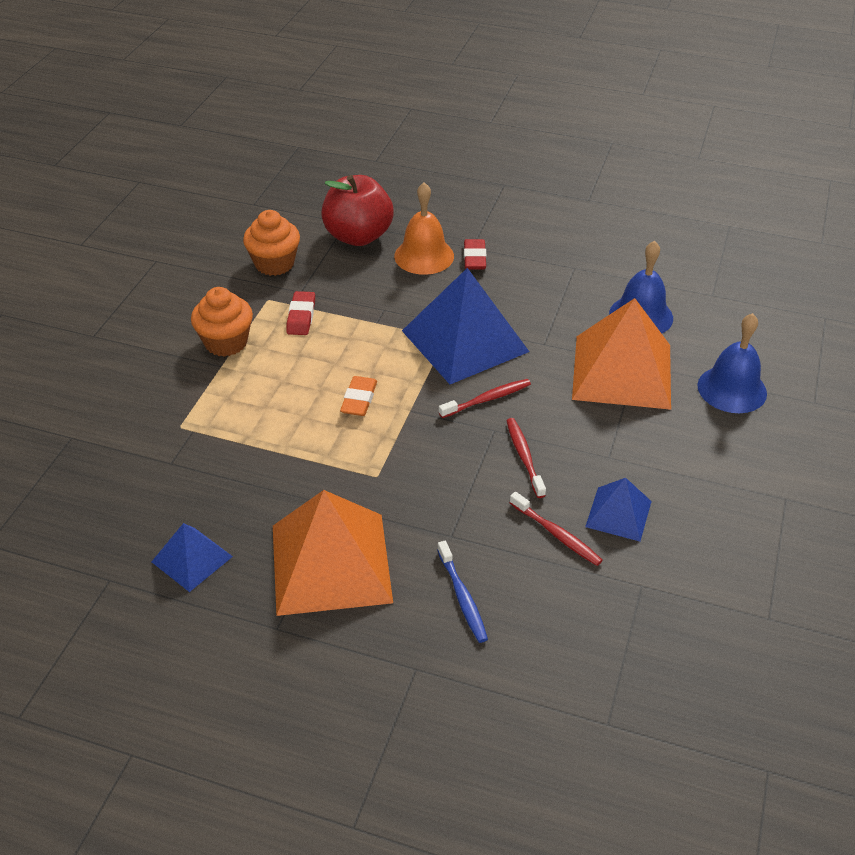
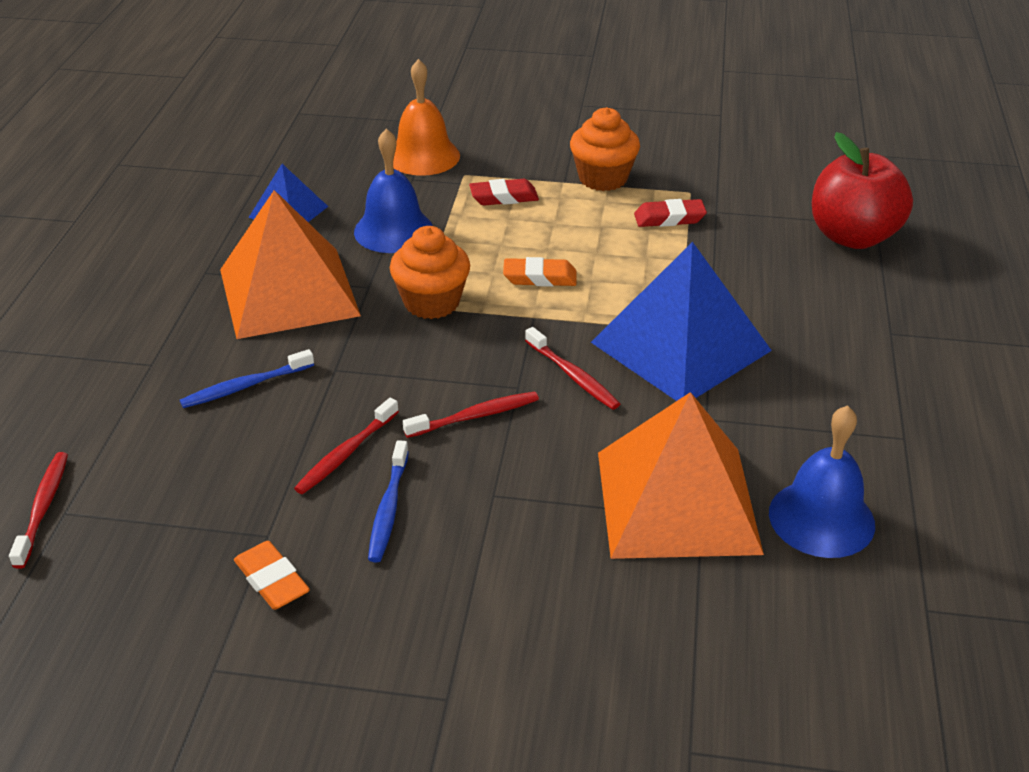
camera: 80 degrees right, 5 degrees down
orange cupcake [243,210,300,276] -> orange cupcake moved to [390,226,470,319]
orange bell [394,182,454,275] -> orange bell moved to [393,59,460,176]
red eraser [464,239,486,269] -> red eraser moved to [469,179,539,206]
blue pyramid [585,478,652,541] -> blue toothbrush [368,440,409,563]
blue bell [697,313,767,413] -> blue bell moved to [354,128,433,253]
none -> red toothbrush [9,452,68,569]
none -> orange eraser [234,541,310,610]

